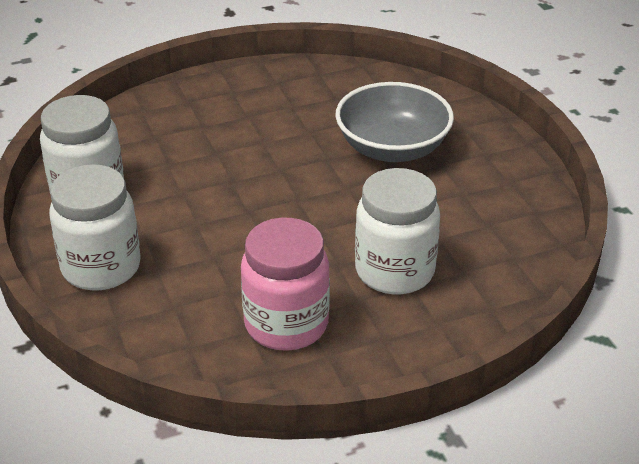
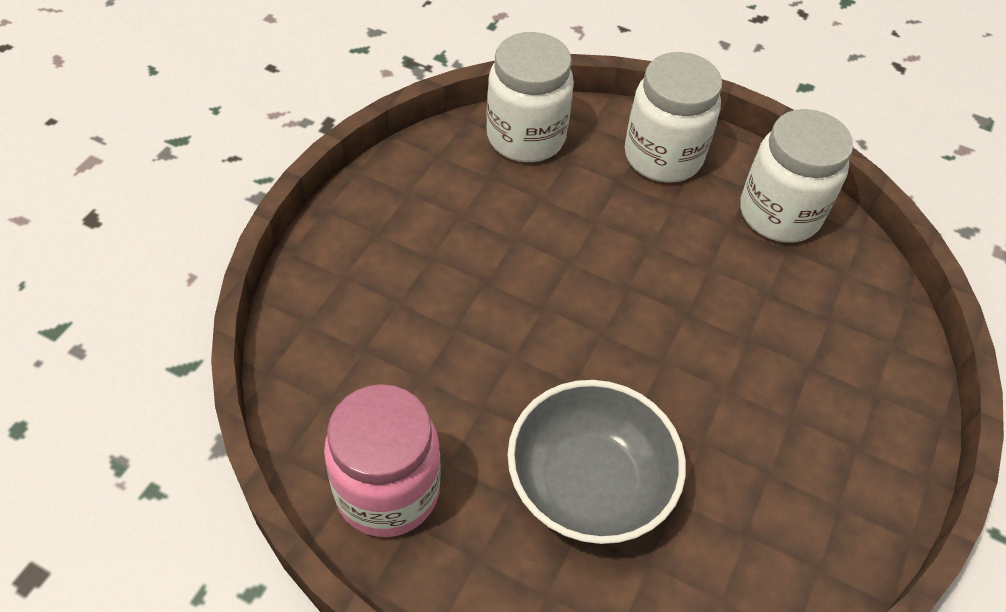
camera: 135 degrees right, 15 degrees up
pink jar [241,218,330,351] -> pink jar moved to [324,384,441,537]
white jar [355,168,440,294] -> white jar moved to [486,32,574,162]

